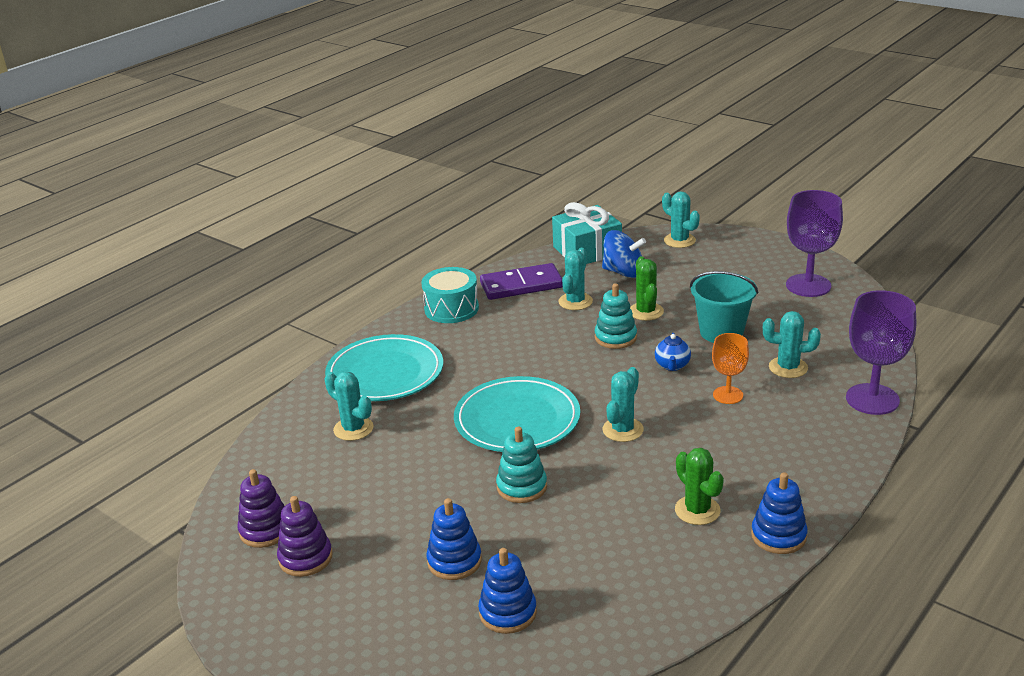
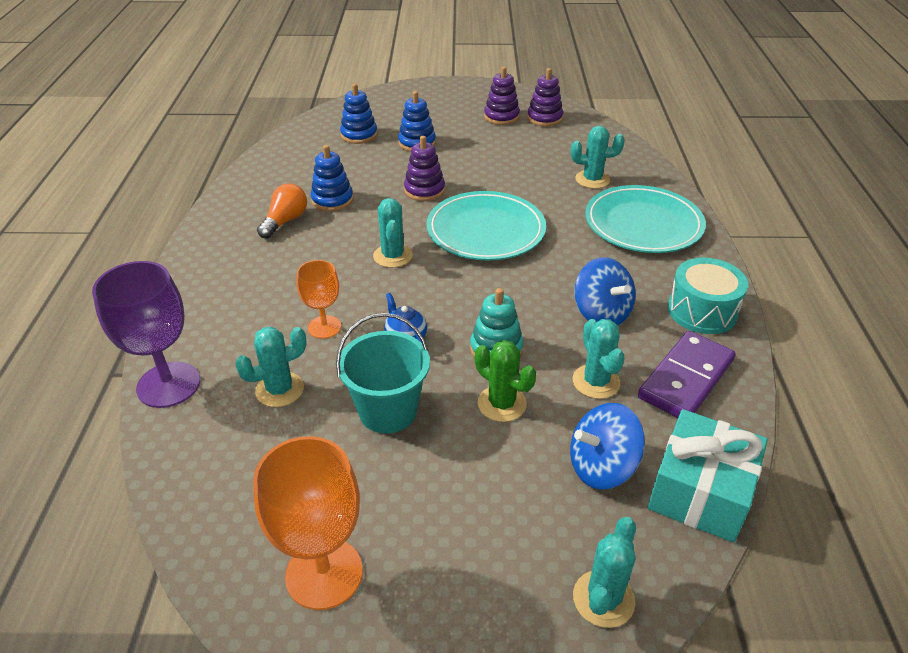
camera: 140 degrees right, 10 degrees up
turquoise stacking toy [496,427,547,503] -> purple stacking toy [404,136,445,201]
turquoise cactus [662,191,700,248] -> turquoise cactus turned 75 degrees counterclockwise [573,517,636,628]
green cactus [675,448,724,525] -> orange light bulb [257,184,307,239]
blue stacking toy [751,472,808,554] -> blue stacking toy moved to [311,145,353,212]
purple goblet [786,190,843,297] -> orange goblet [253,436,363,610]
none -> blue spinning top [574,257,636,325]

